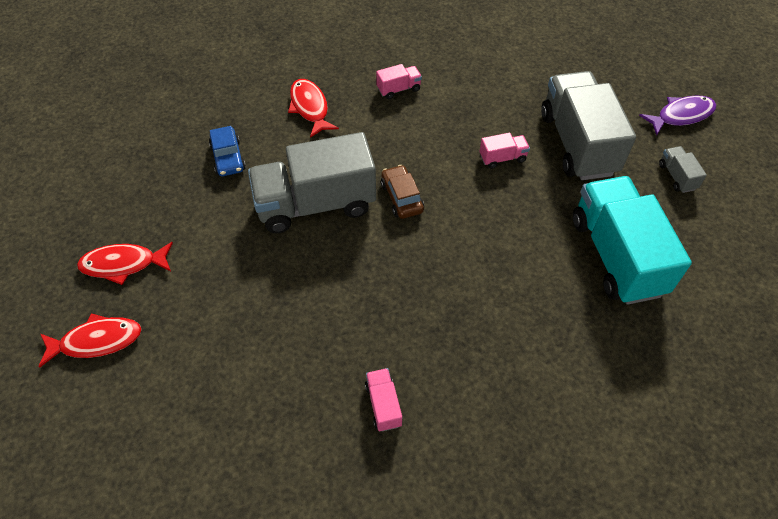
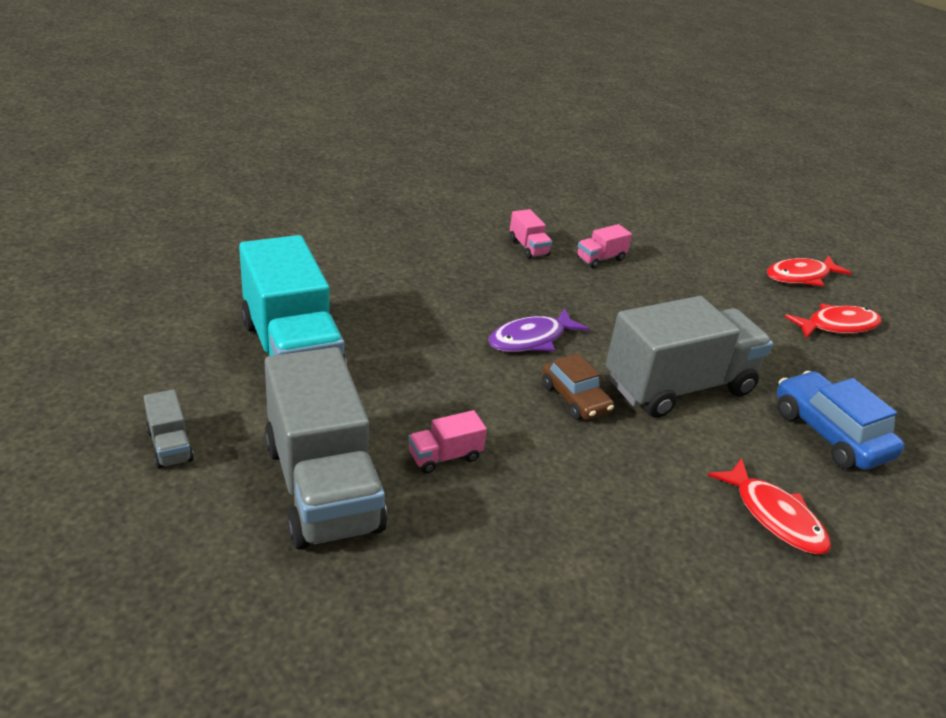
camera: 165 degrees right, 20 degrees down
blue car [209,126,246,176] -> blue car [777,371,904,470], size x1.52
pink truck [376,64,422,99] -> pink truck moved to [577,224,632,268]
purple fish [639,95,717,136] -> purple fish moved to [488,308,589,352]

